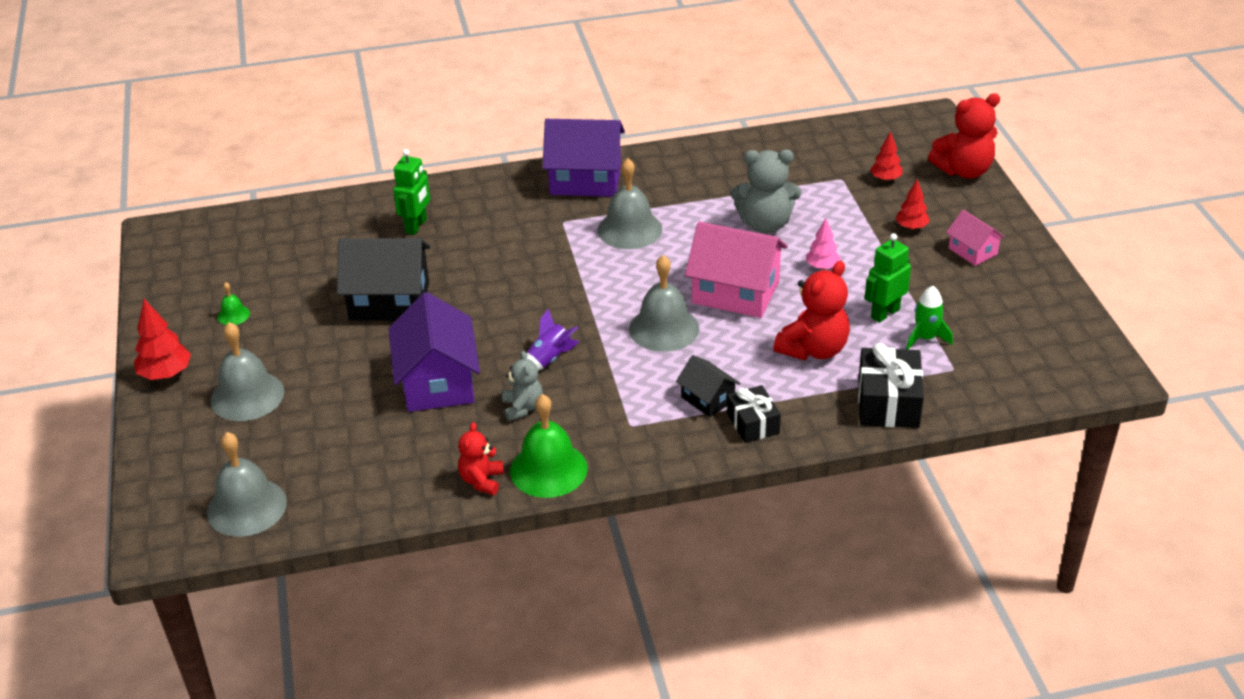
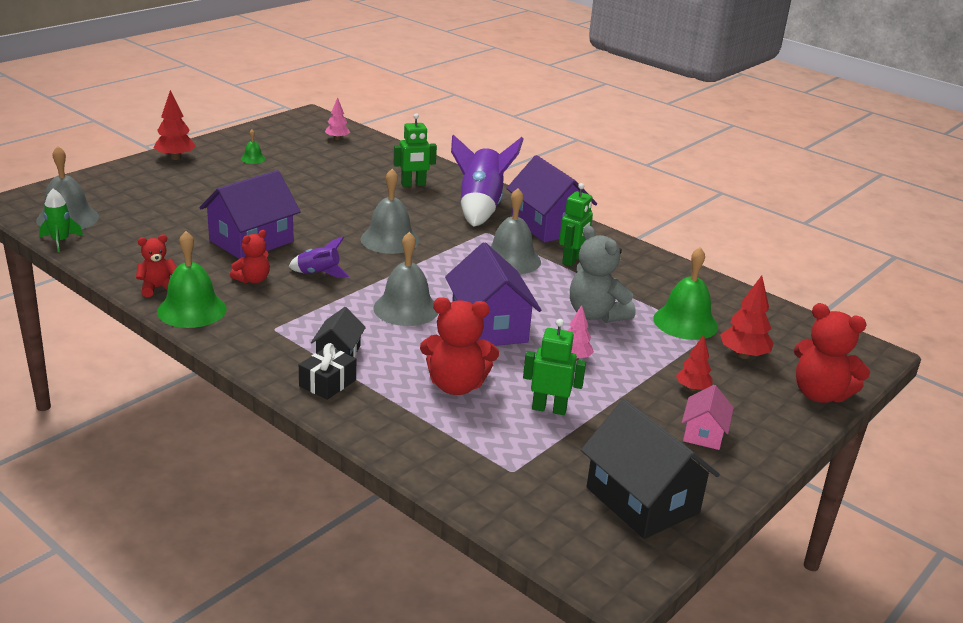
camera: 50 degrees right, 10 degrees down
grey bell [210,322,284,421] -> grey bell moved to [361,169,419,254]
black house [337,238,431,321] -> black house moved to [581,399,720,539]
grey teddy bear [502,351,543,421] -> red teddy bear [230,230,270,283]
pink house [685,222,788,318] -> purple house [445,242,541,346]
black gift [858,343,924,428] -> none
red tree [870,132,902,181] -> red tree [720,275,774,359], size x1.52
green rocket [906,286,953,350] -> green rocket moved to [40,189,83,252]
none -> pink tree [325,97,350,140]
none -> purple rocket [451,135,523,227]
none -> green robot [559,183,593,266]
none -> green bell [653,247,718,340]

